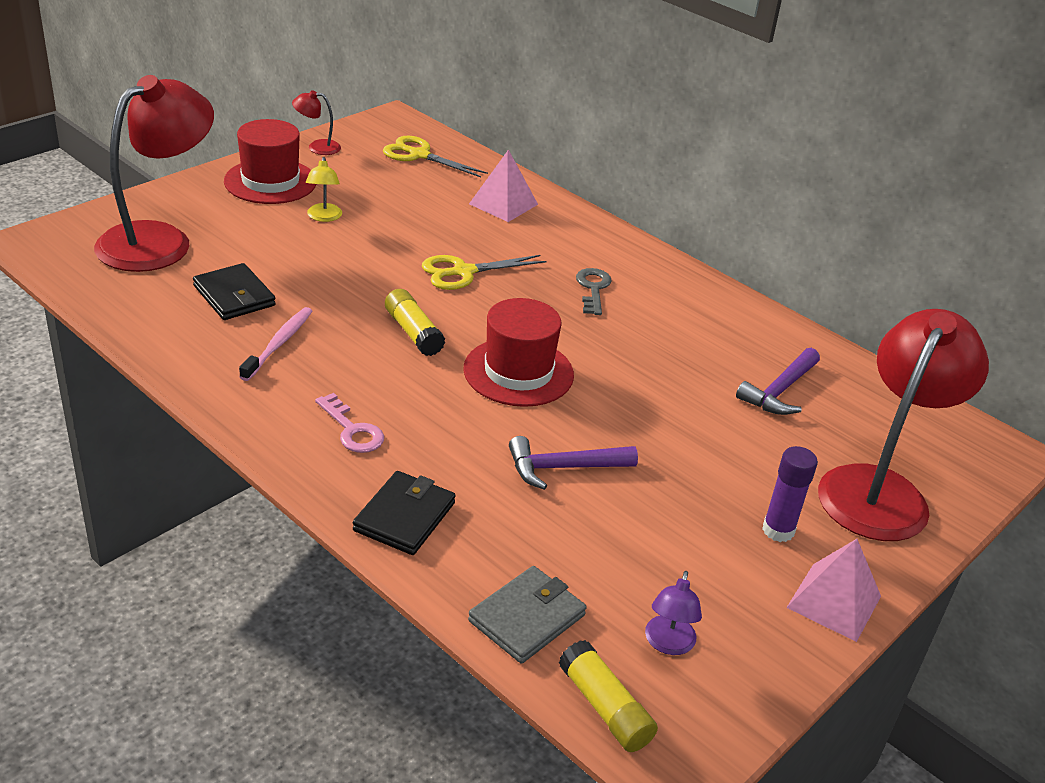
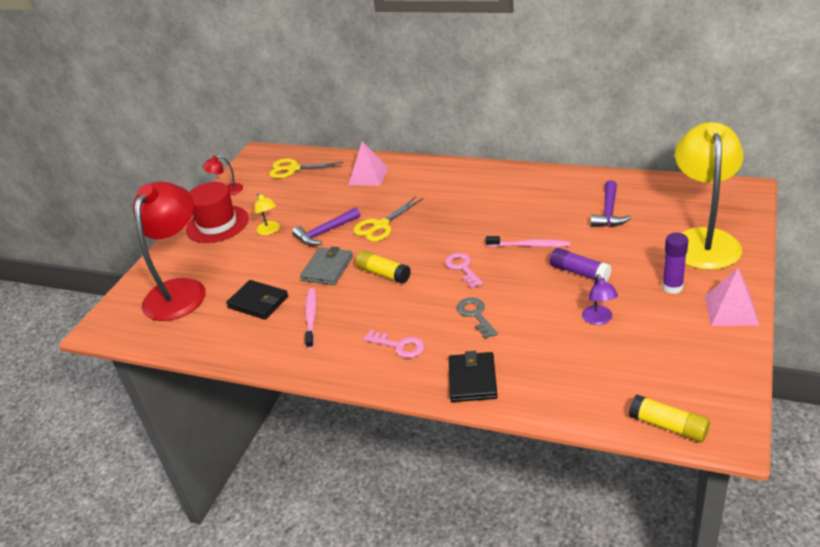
camera: 15 degrees left, 0 degrees up
red hat [463,298,574,407] -> pink key [445,253,483,288]
grey wallet [468,566,587,664] -> grey wallet moved to [300,247,353,285]
purple hammer [509,436,638,490] -> purple hammer moved to [292,207,360,246]
grey key [576,268,612,315] -> grey key moved to [457,298,498,339]
purple lamp [645,571,702,655] -> purple lamp moved to [582,274,618,325]
red lamp [818,309,989,541] -> yellow lamp [675,122,744,270]
none -> pink toothbrush [485,236,570,247]
none -> purple glue stick [550,248,611,282]

